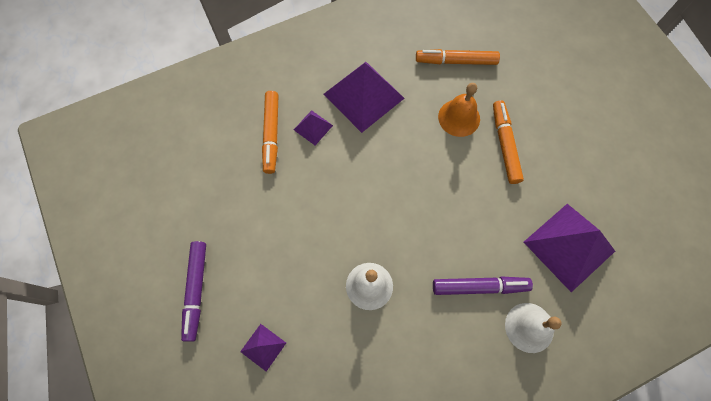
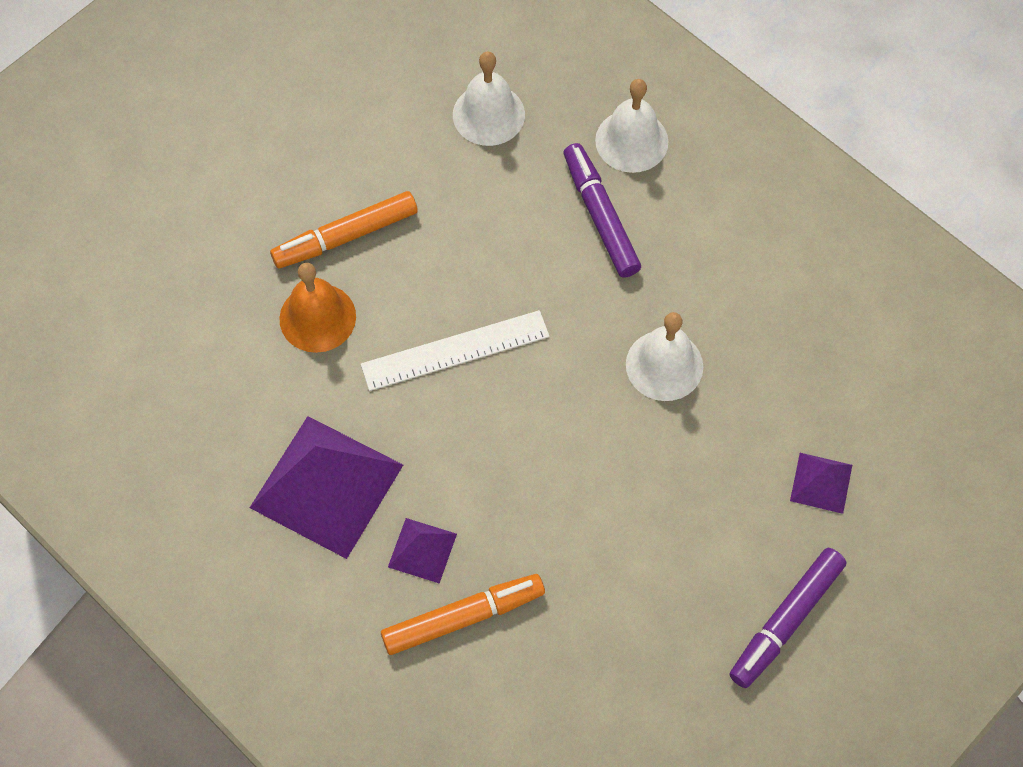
camera: 110 degrees left, 5 degrees down
purple marker [181,241,206,342] -> purple marker turned 150 degrees clockwise [729,548,846,688]
orange marker [416,49,500,65] -> none
purple pyramid [524,204,615,292] -> white bell [453,52,525,146]
none -> white ruler [361,310,550,391]

